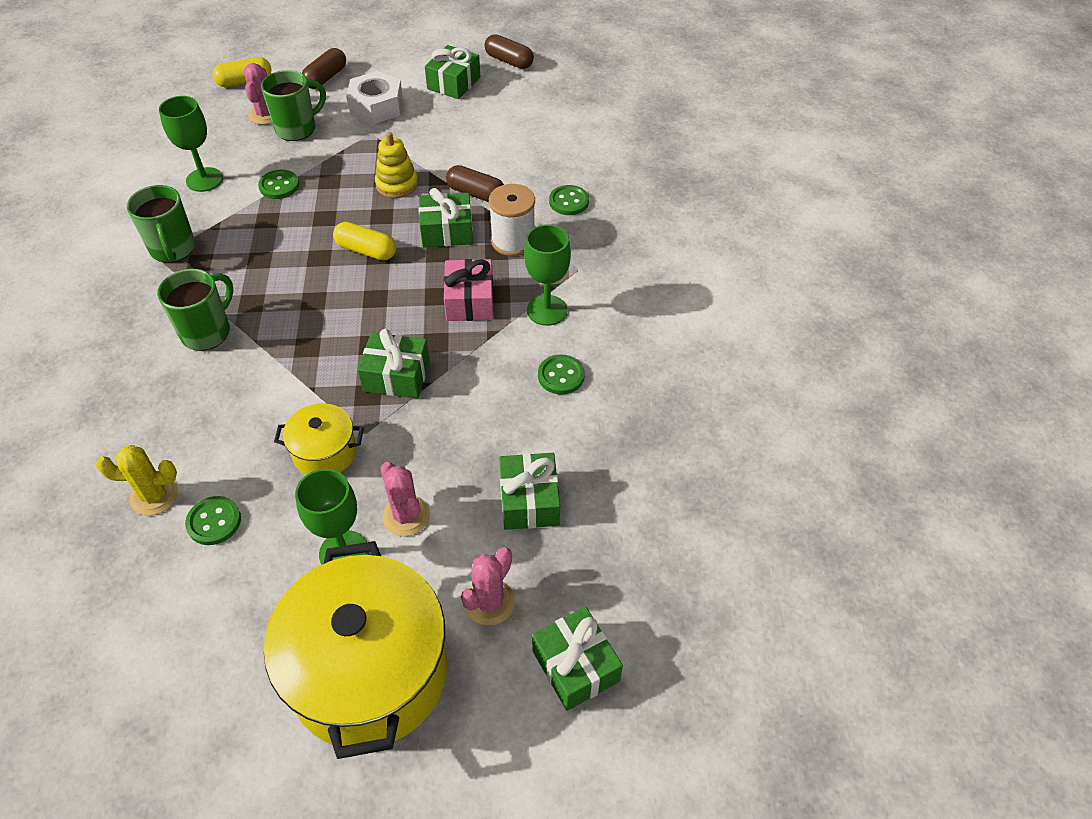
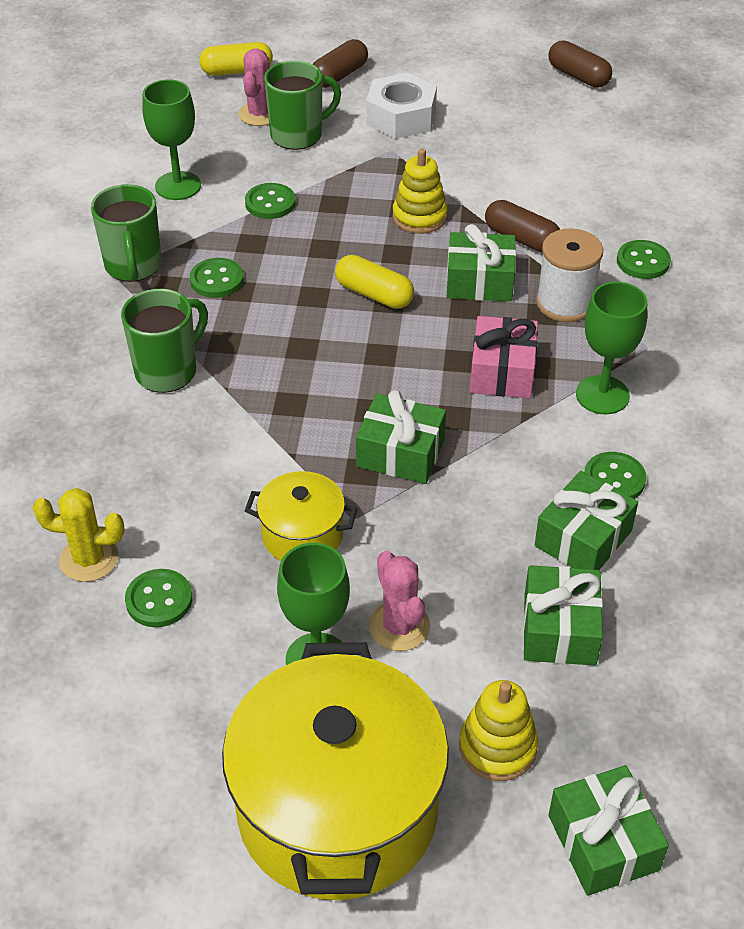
camera: 10 degrees right, 5 degrees down
green gift [425,45,480,99] -> green gift moved to [535,471,638,570]
pink cactus [461,547,515,626] -> yellow stacking toy [459,680,538,781]
none -> green button [190,258,244,298]

